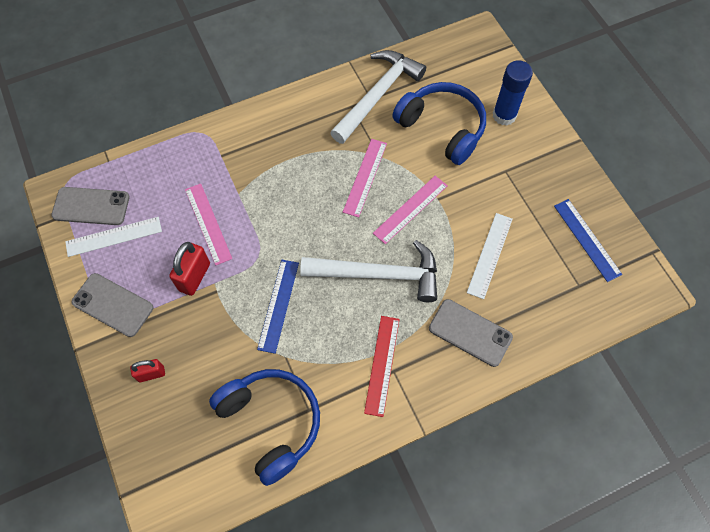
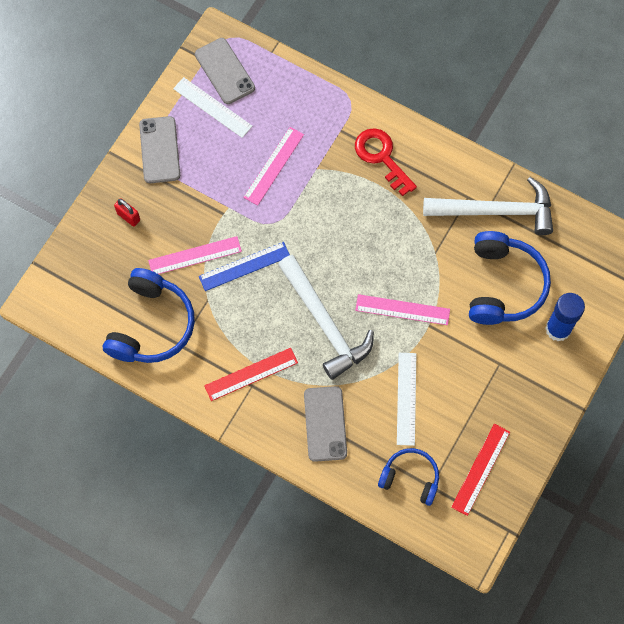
camera: 55 degrees right, 5 degrees up
red padlock [169,242,210,296] -> none
pink ruler [343,139,387,217] -> pink ruler moved to [148,236,242,274]
white ruler [467,213,513,299] -> white ruler turned 75 degrees counterclockwise [397,353,416,446]
blue ruler [554,199,622,282] -> red ruler [451,424,510,516]
none -> red key [355,128,417,196]
none -> blue headphones [378,448,439,506]

